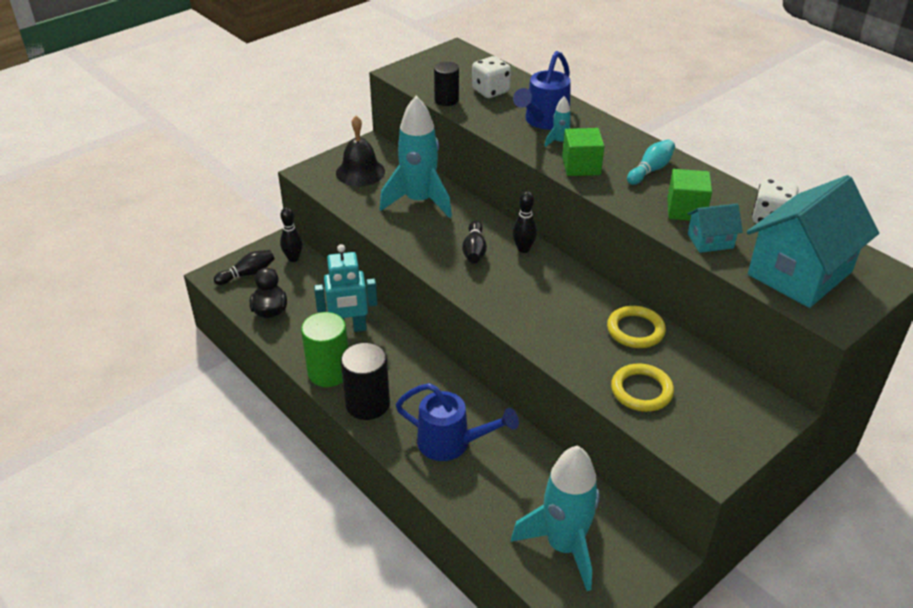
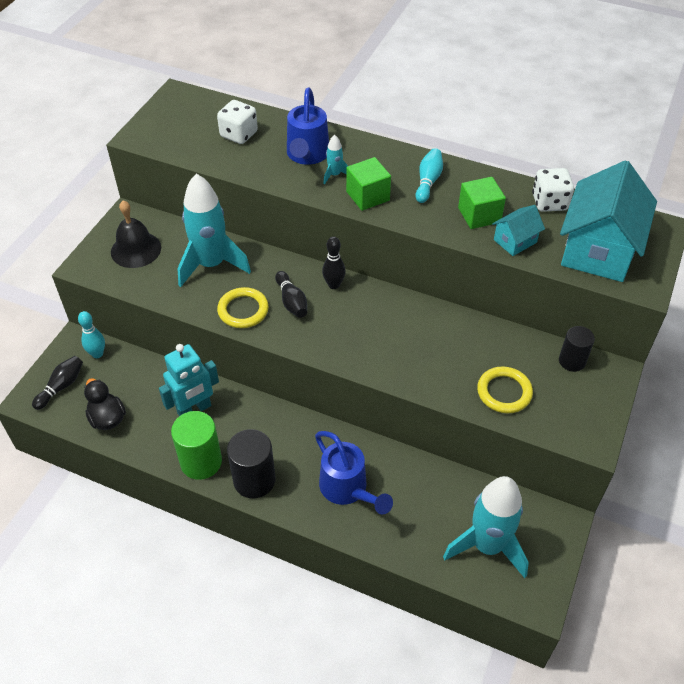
camera: 25 degrees left, 10 degrees up
black bowling pin [280,207,302,262] -> turquoise bowling pin [78,311,105,358]
blue watering can [396,383,519,461] -> blue watering can turned 60 degrees clockwise [315,431,393,514]
black cylinder [434,62,459,106] -> black cylinder moved to [559,326,595,372]
yellow ring [607,306,666,348] -> yellow ring moved to [217,287,269,328]

